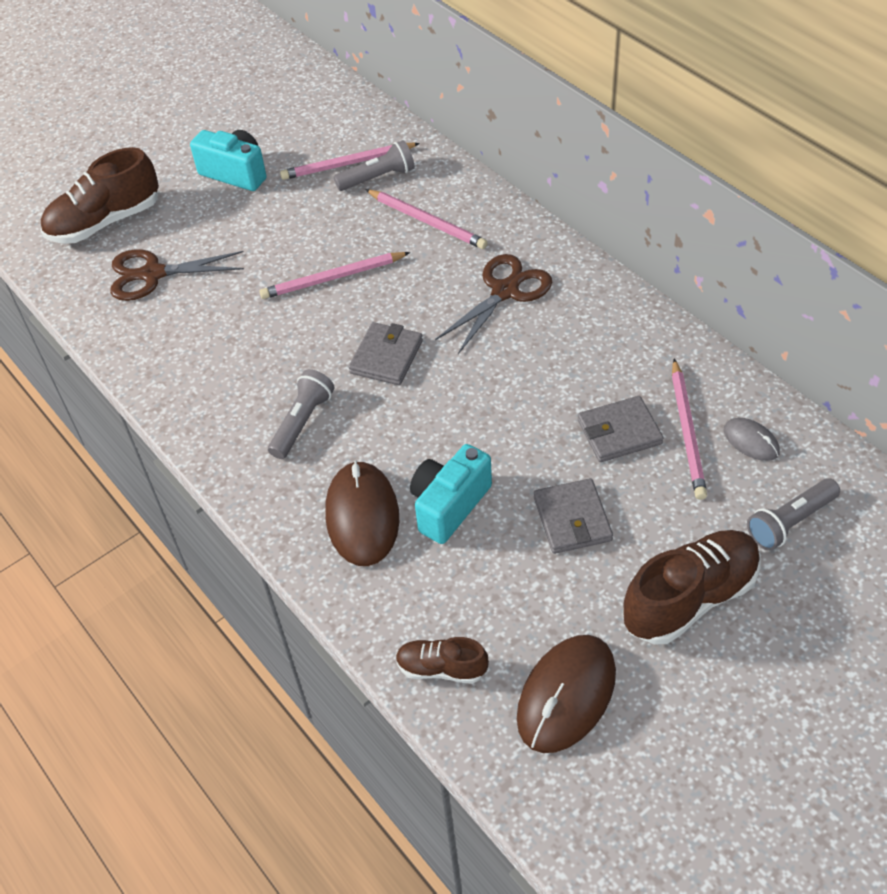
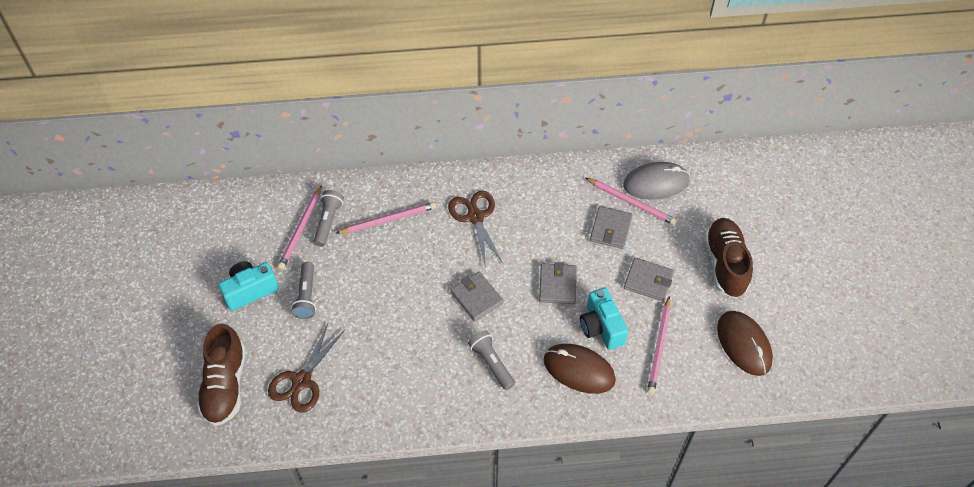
camera: 60 degrees left, 5 degrees up
pink pencil [260,252,410,299] -> pink pencil moved to [647,296,671,394]
brown shoe [396,637,489,684] -> none
grey mouse [724,418,780,461] -> grey mouse [623,162,690,200], size x1.91
grey flashlight [747,478,840,551] -> grey flashlight moved to [291,262,316,319]
none -> grey wallet [539,262,577,304]

